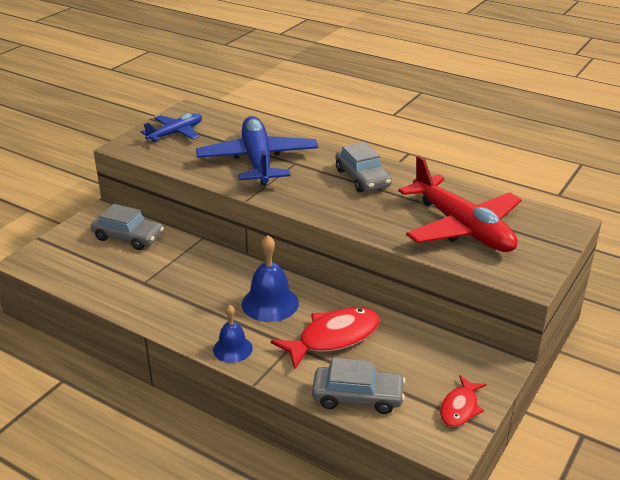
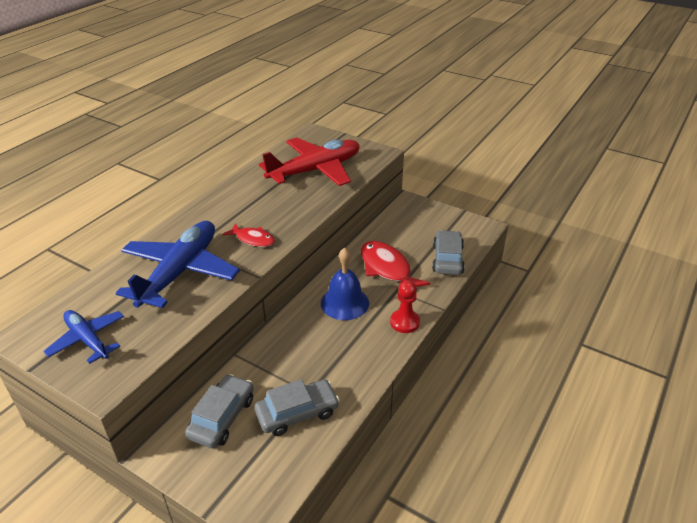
camera: 90 degrees left, 5 degrees up
blue plane [196,116,318,185] -> blue plane turned 120 degrees clockwise [116,221,240,308]
blue bell [213,305,253,363] -> red pawn [390,280,420,333]
grey car [335,142,392,193] -> grey car moved to [254,379,340,436]
red fish [440,375,487,427] -> red fish moved to [222,223,275,247]

